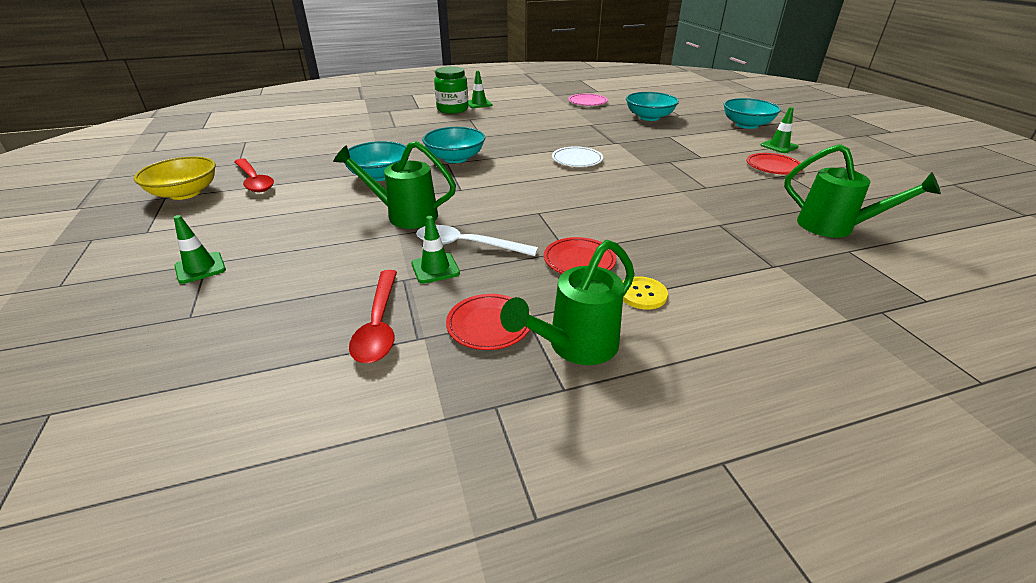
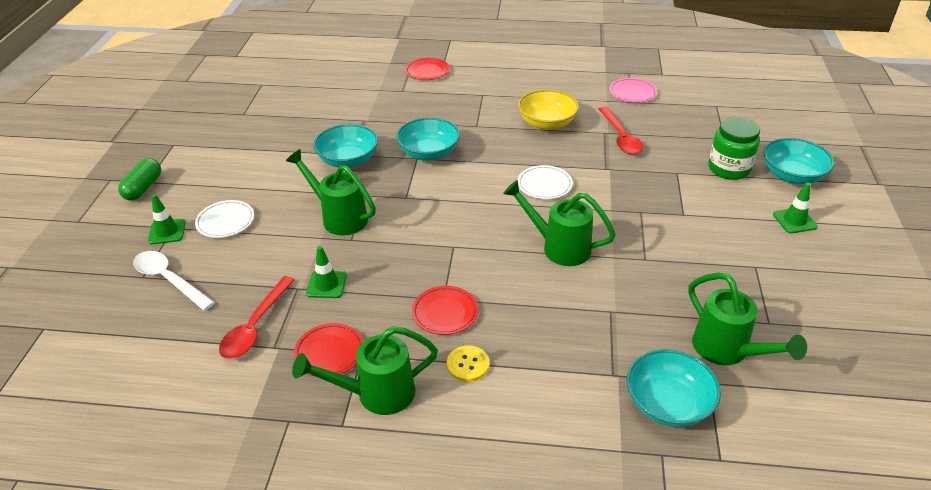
camera: 25 degrees right, 5 degrees up
yellow bowl [134,156,216,200] -> yellow bowl moved to [518,89,579,130]
red spoon [234,159,274,192] -> red spoon moved to [598,106,643,155]
white spoon [416,225,538,256] -> white spoon moved to [133,251,215,311]
green jar [434,66,468,114] -> green jar moved to [708,117,760,180]
green traffic cone [468,71,492,108] -> none
turquoise bowl [626,92,679,121] -> turquoise bowl moved to [626,349,721,427]
red plate [747,153,803,174] -> red plate moved to [405,58,450,80]
none -> green capsule [118,158,161,201]
none -> white plate [195,200,254,238]
none -> green watering can [503,180,616,266]

